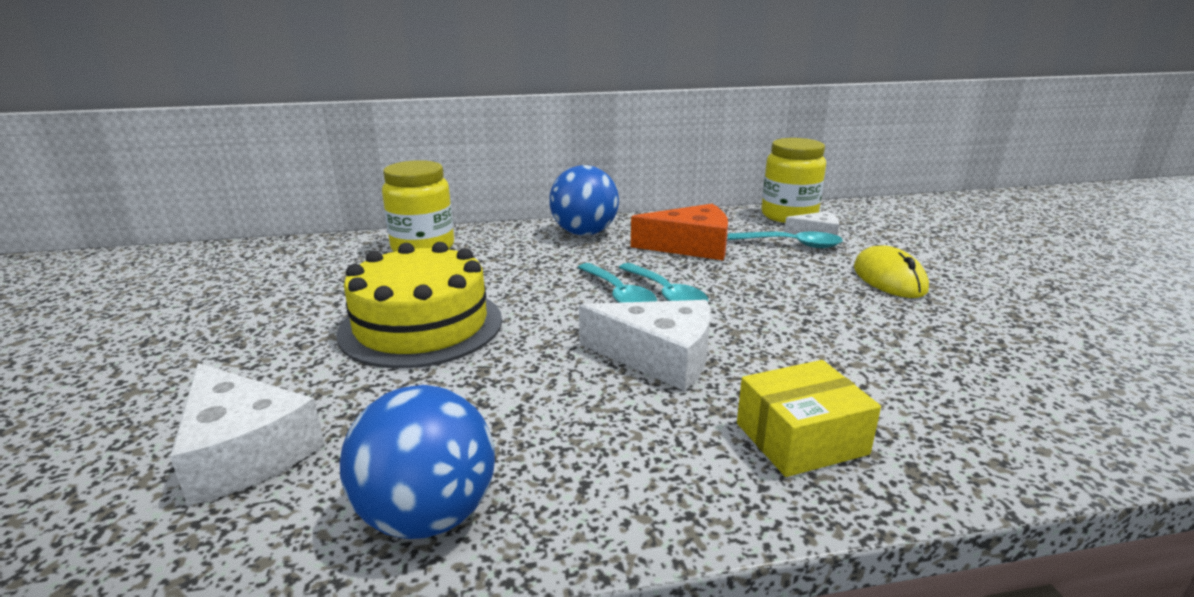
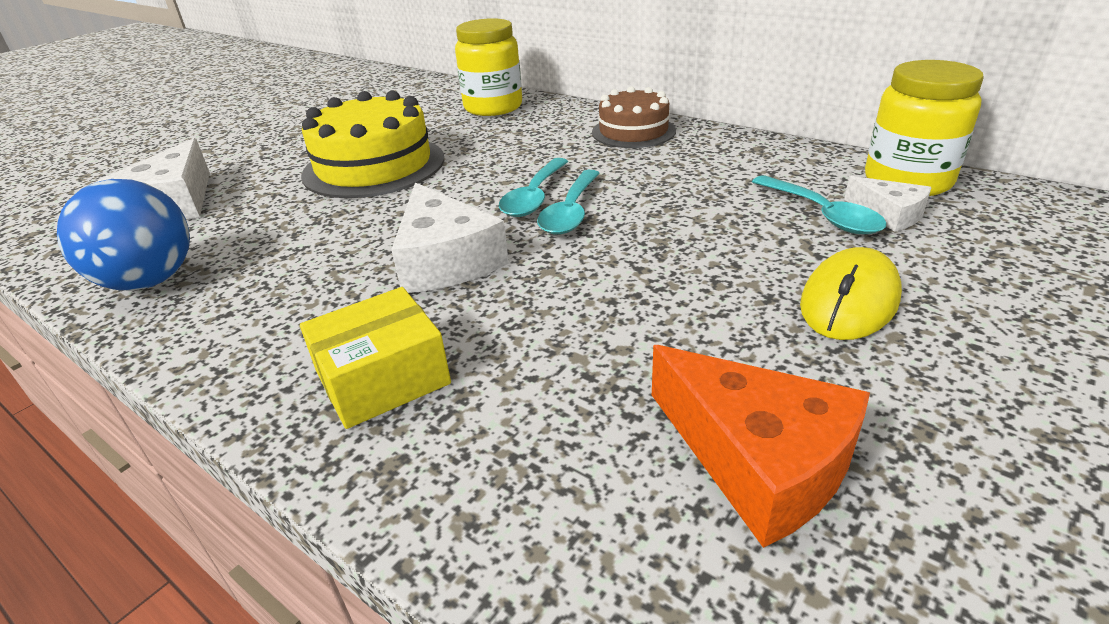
camera: 50 degrees right, 10 degrees up
blue ball [549,165,619,236] -> brown cake [592,86,676,148]
orange cheese [631,204,728,260] -> orange cheese moved to [652,345,870,548]
yellow box [737,360,881,477] -> yellow box turned 60 degrees counterclockwise [300,287,451,429]

